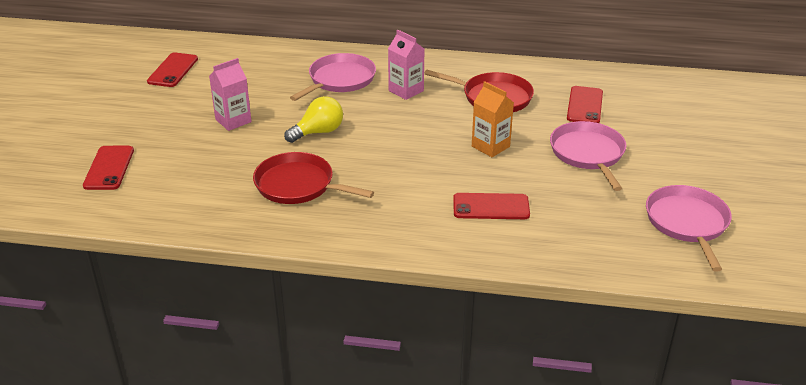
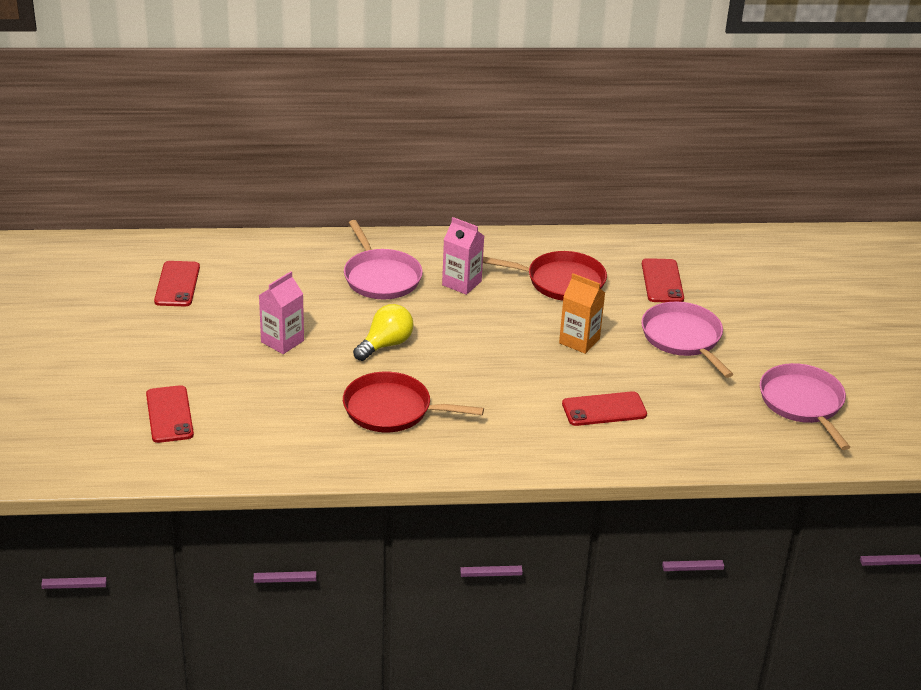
camera: 15 degrees left, 0 degrees up
pink pan [290,53,376,101] -> pink pan turned 135 degrees clockwise [344,220,423,299]

